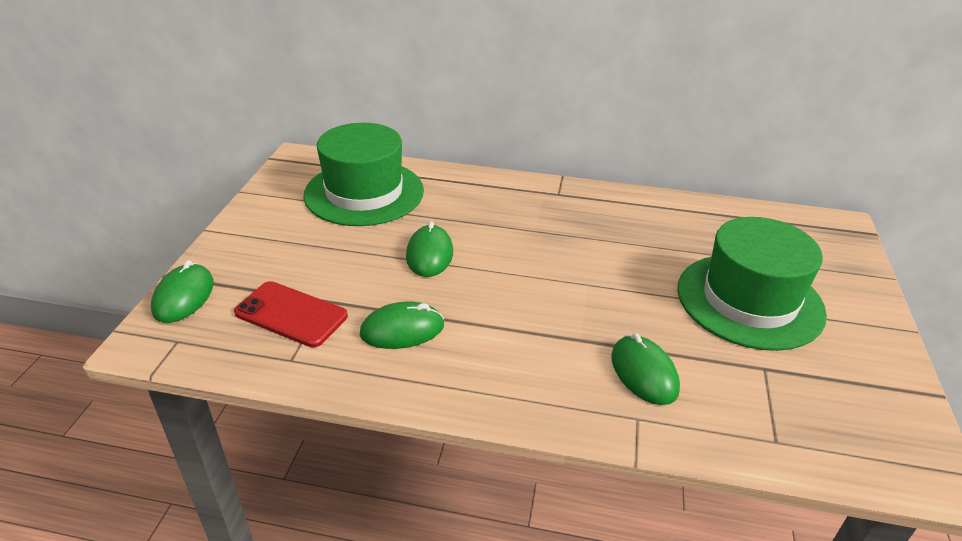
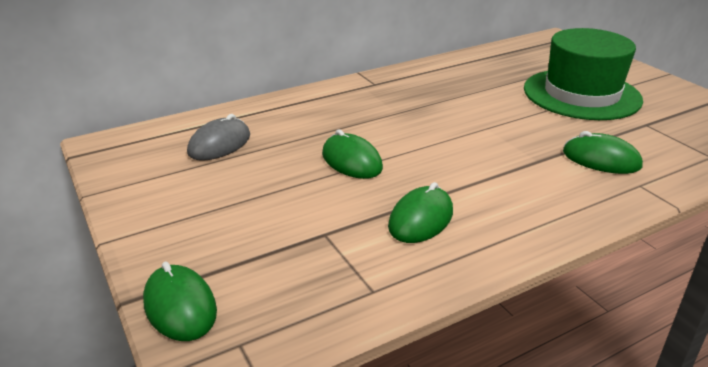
camera: 40 degrees left, 5 degrees down
red phone [234,281,348,347] -> none
green hat [304,123,424,226] -> grey mouse [187,114,250,161]

